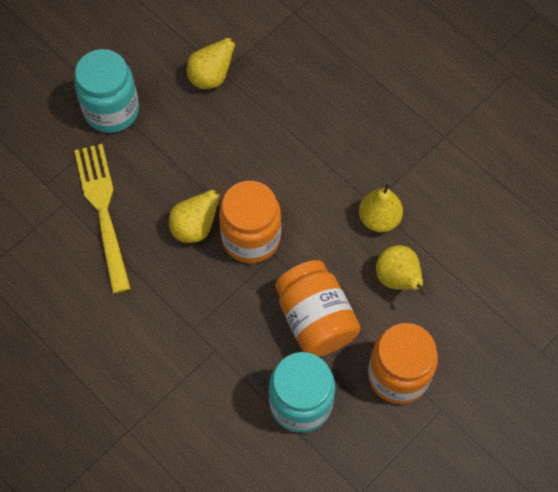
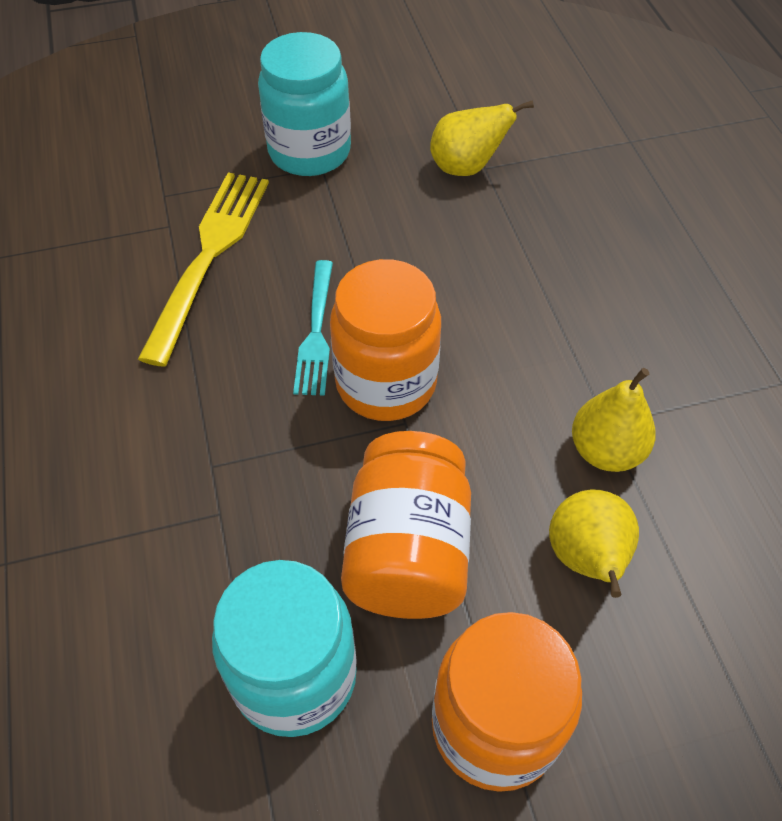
camera: 30 degrees right, 10 degrees down
yellow pear [169,183,228,243] -> turquoise fork [293,260,333,396]

